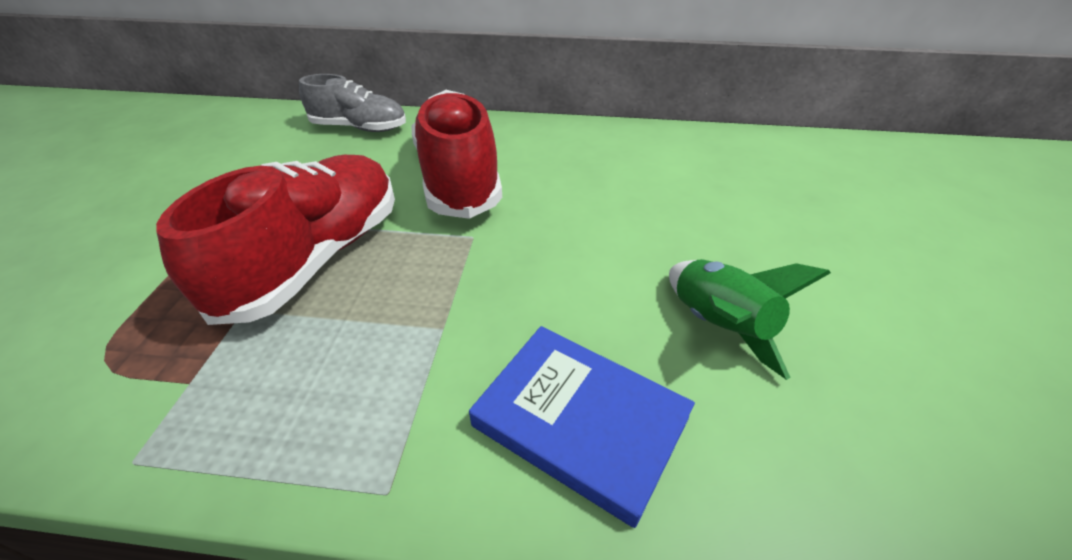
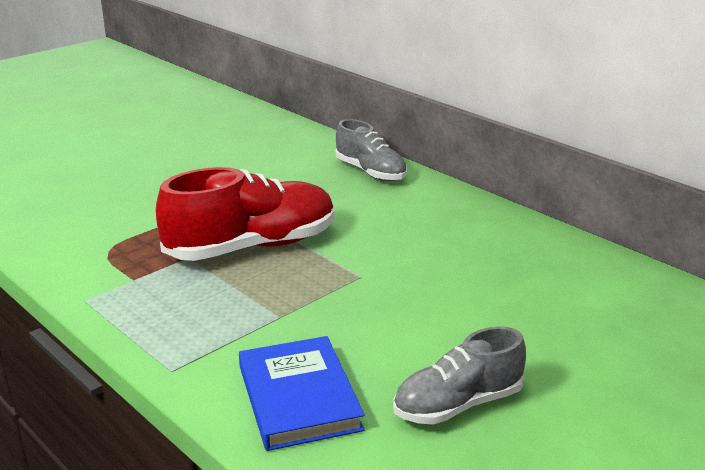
camera: 40 degrees right, 15 degrees down
red shoe [412,90,502,219] -> none
green rocket [669,259,831,380] -> grey shoe [393,326,526,424]

